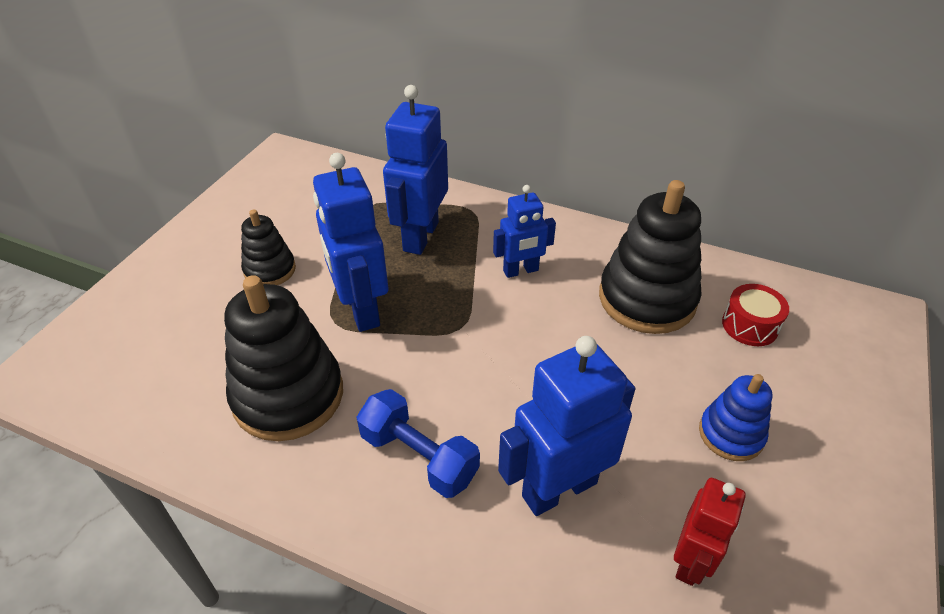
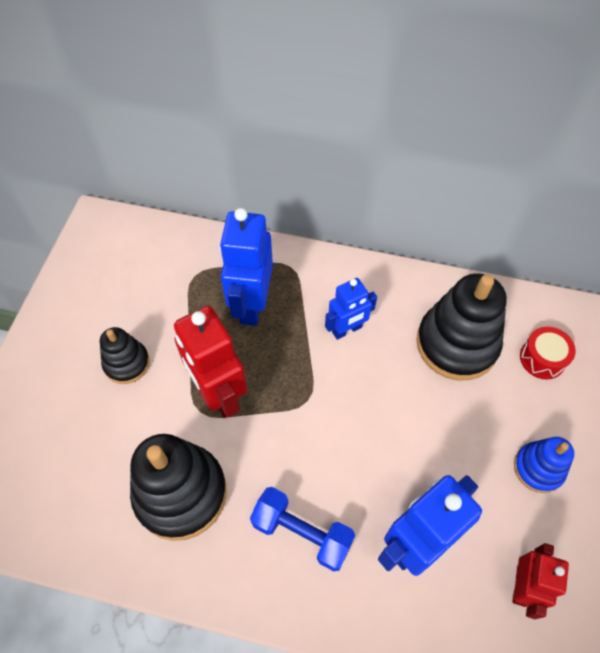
camera: 10 degrees left, 15 degrees up
blue robot [313,153,388,332] -> red robot [174,306,247,418]

